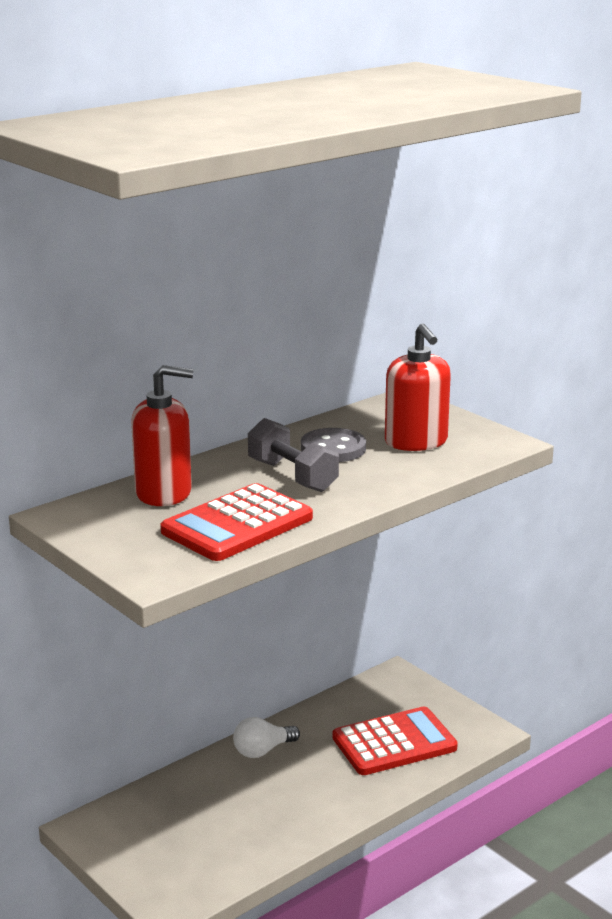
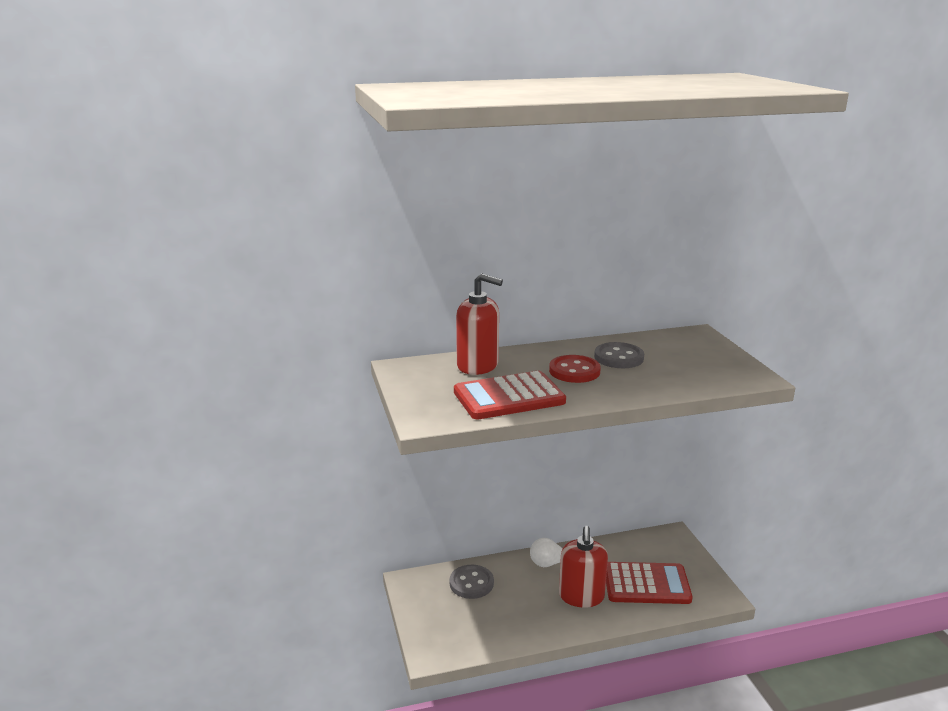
camera: 25 degrees right, 0 degrees up
grey dumbbell [248,418,339,492] -> red button [549,355,601,383]
red soap dispenser [385,324,451,451] -> red soap dispenser moved to [559,526,608,607]
none -> grey button [450,565,494,599]

